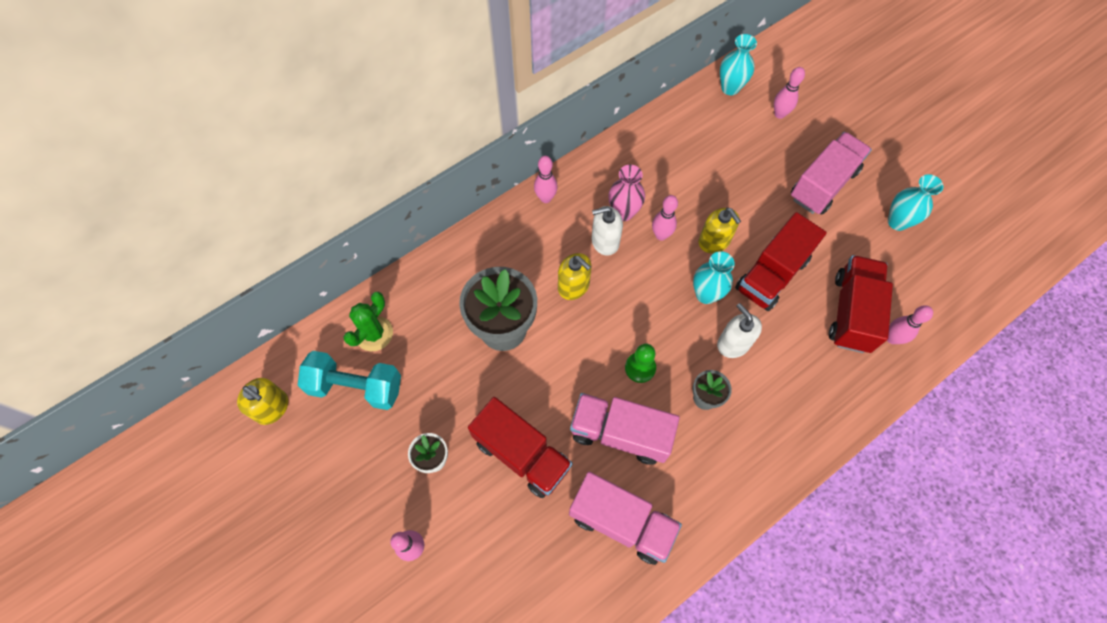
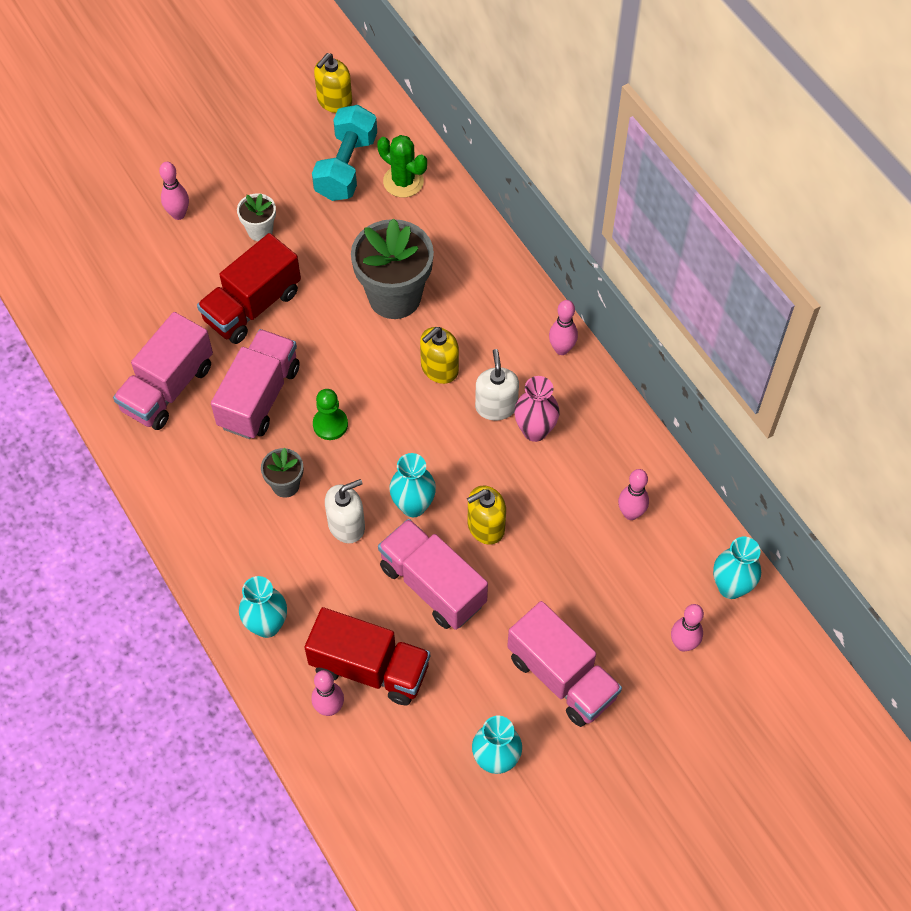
camera: 95 degrees right, 5 degrees down
pink bowling pin [652,195,678,241] -> pink bowling pin moved to [618,469,649,520]
red truck [735,212,827,311] -> pink truck [378,519,488,630]
none -> turquoise vase [239,576,287,638]

